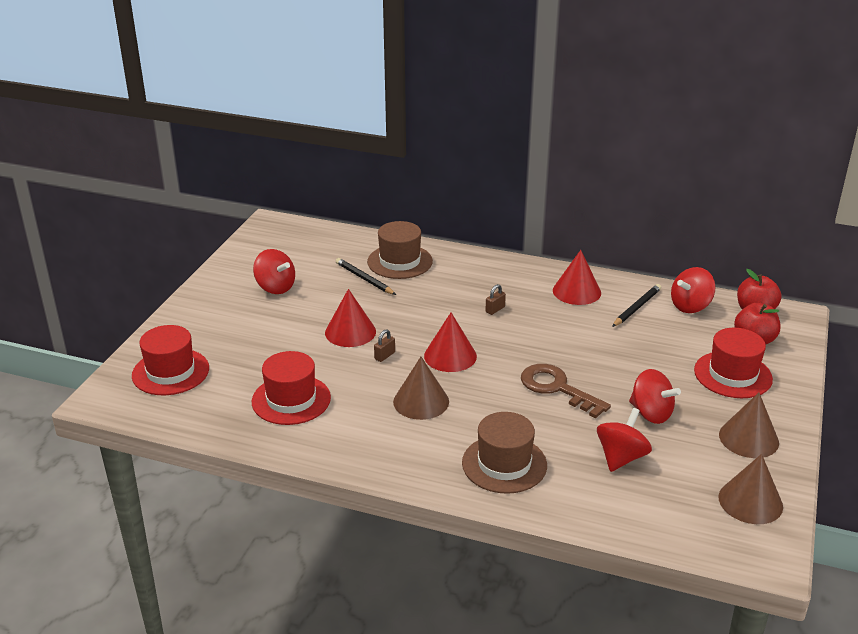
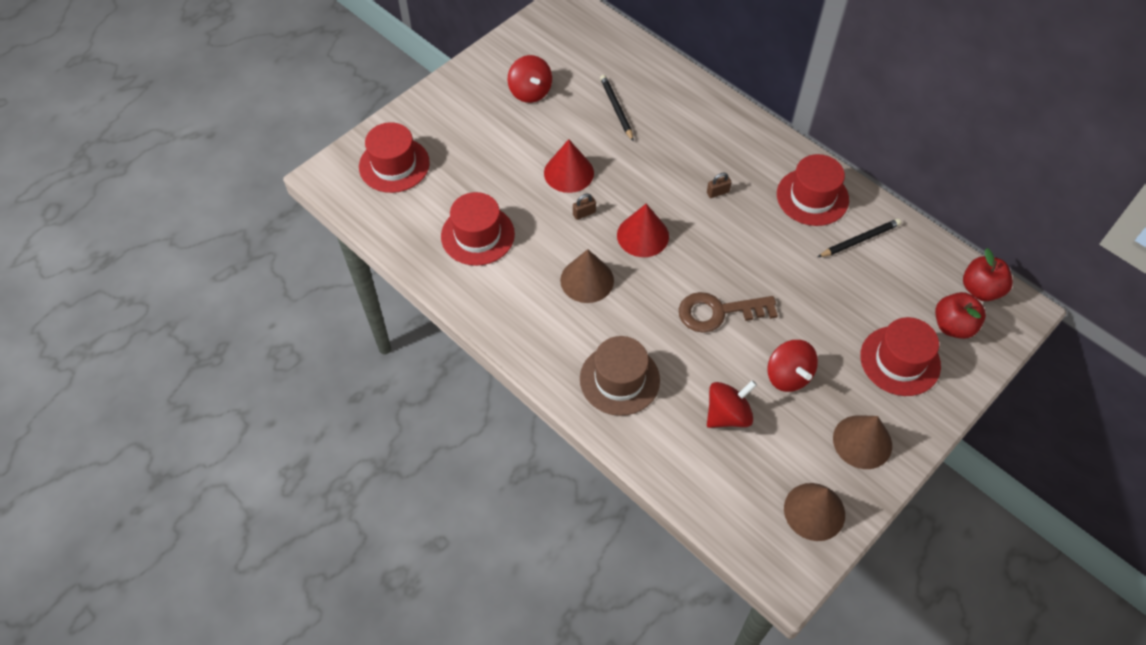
camera: 25 degrees right, 25 degrees up
brown hat [367,221,433,279] -> none
brown key [521,364,611,419] -> brown key turned 75 degrees counterclockwise [679,292,778,333]
red cone [553,250,601,305] -> red hat [777,154,849,226]
red spinning top [671,267,715,313] -> none

